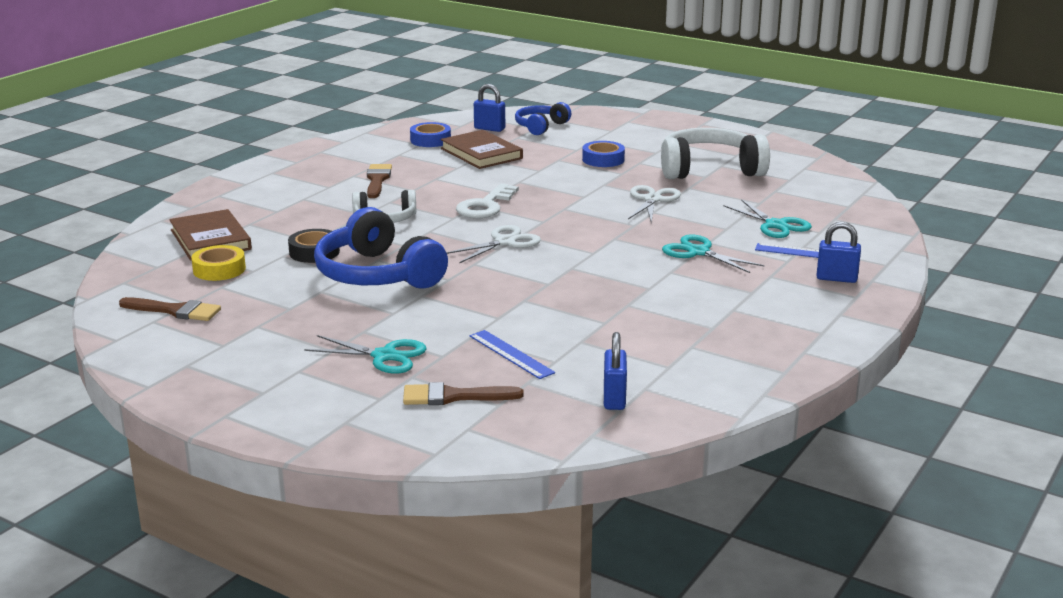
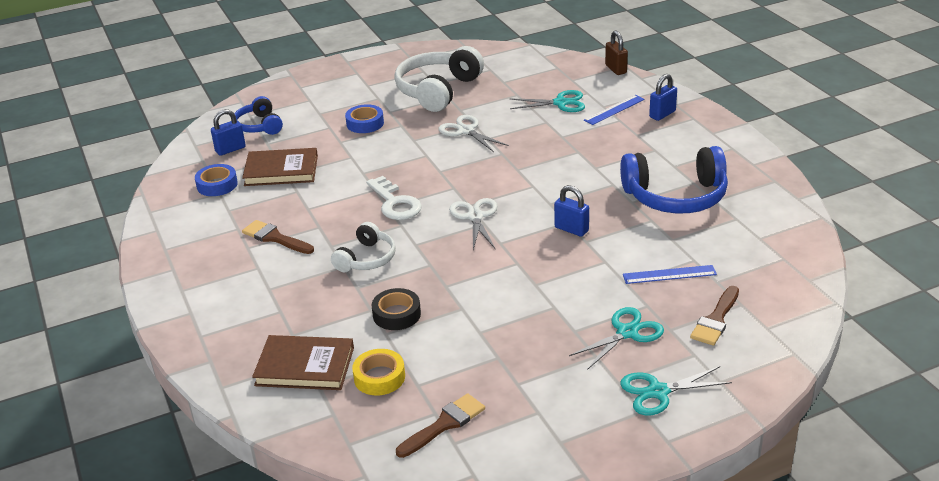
camera: 55 degrees left, 10 degrees up
blue headphones [314,207,448,289] -> blue headphones moved to [620,146,728,213]
blue padlock [604,332,627,410] -> blue padlock moved to [554,185,589,237]
turquoise scissors [662,234,765,273] -> turquoise scissors moved to [620,366,732,415]
none -> brown padlock [605,31,628,75]

